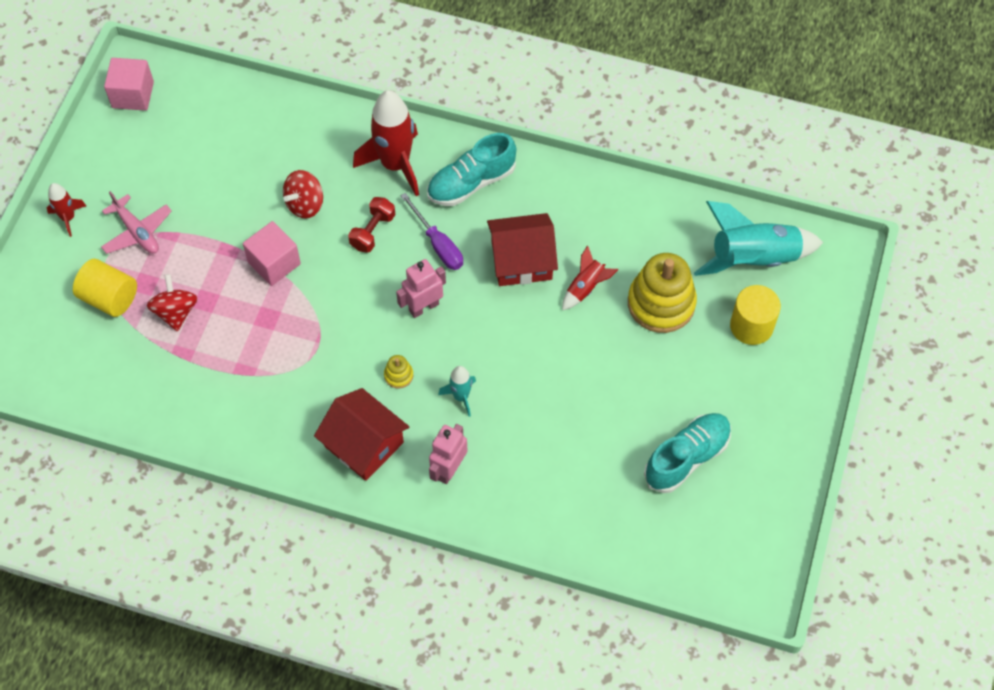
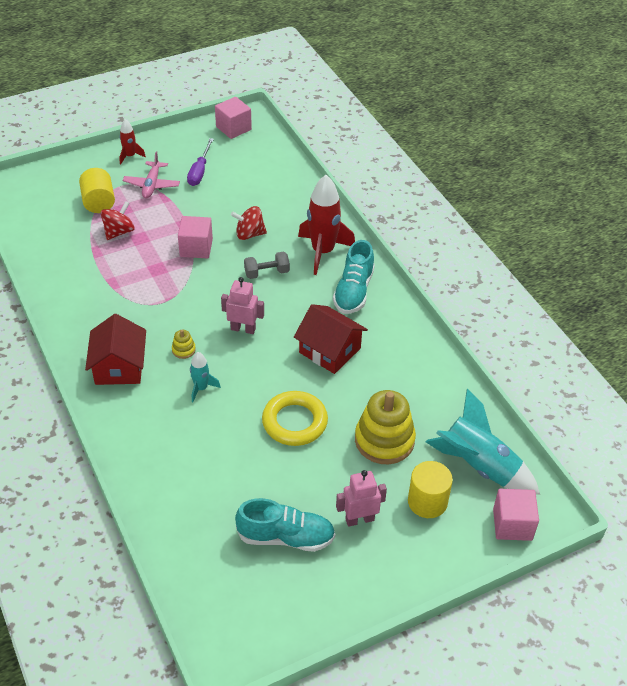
camera: 45 degrees right, 15 degrees down
red dumbbell [348,197,395,253] -> grey dumbbell [244,252,290,279]
purple screwdriver [401,193,463,270] -> purple screwdriver moved to [187,138,214,186]
turquoise shoe [427,133,516,206] -> turquoise shoe turned 90 degrees counterclockwise [333,240,375,314]
pink robot [429,424,467,484] -> pink robot moved to [336,470,387,527]
red rocket [562,245,618,310] -> none
none -> yellow ring [262,391,328,446]
none -> pink cube [493,489,539,541]

